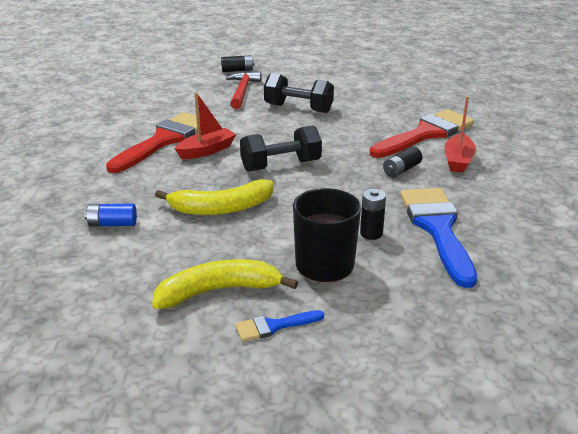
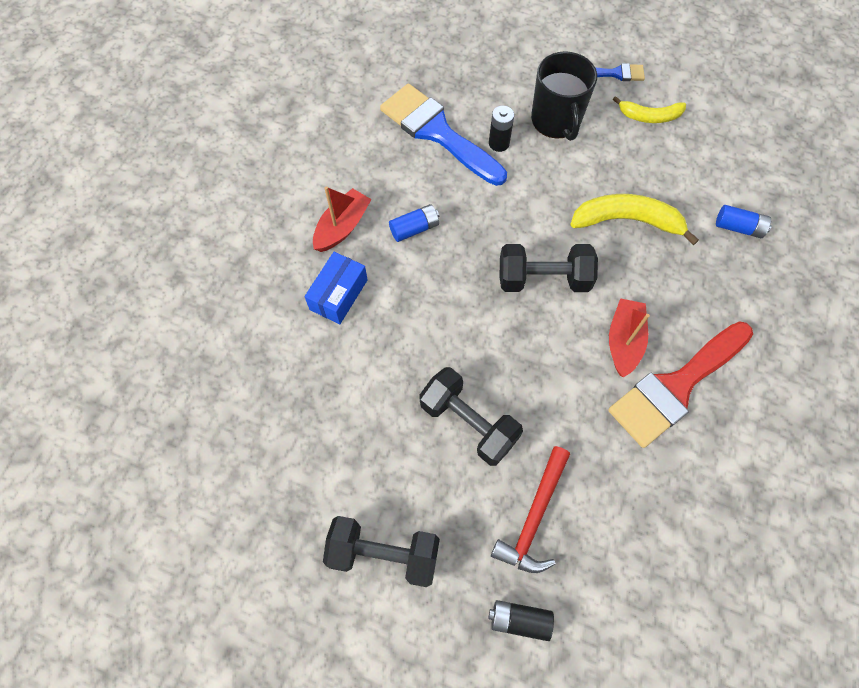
camera: 160 degrees left, 35 degrees up
yellow banana [152,259,298,309] -> yellow banana [613,96,686,123], size x0.63
red boat [175,92,236,159] -> red boat turned 120 degrees clockwise [609,298,650,378]
red brush [369,109,474,158] -> blue box [304,252,368,324]
black battery [383,146,422,178] -> blue battery [389,204,439,242]
blue brush [400,188,477,288] -> blue brush turned 120 degrees clockwise [380,84,507,186]
none -> black dumbbell [323,516,440,587]

